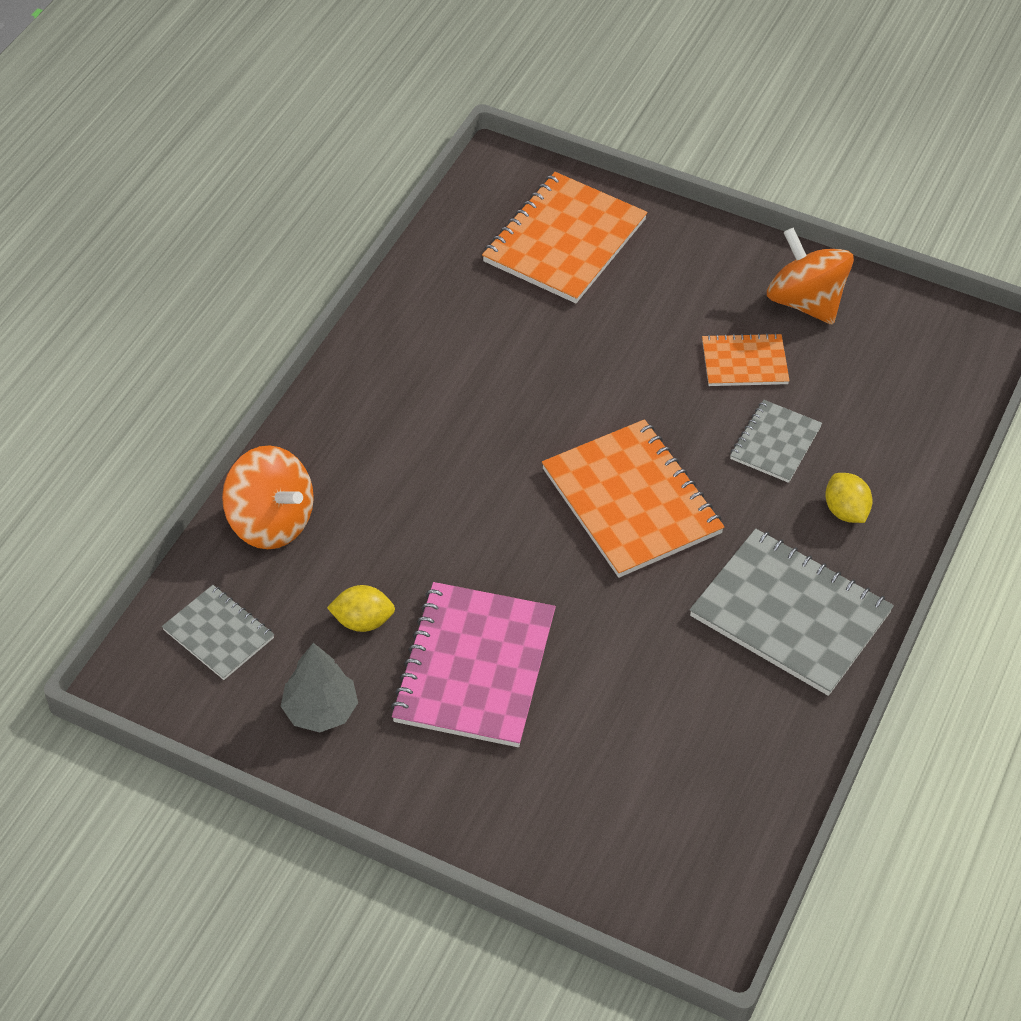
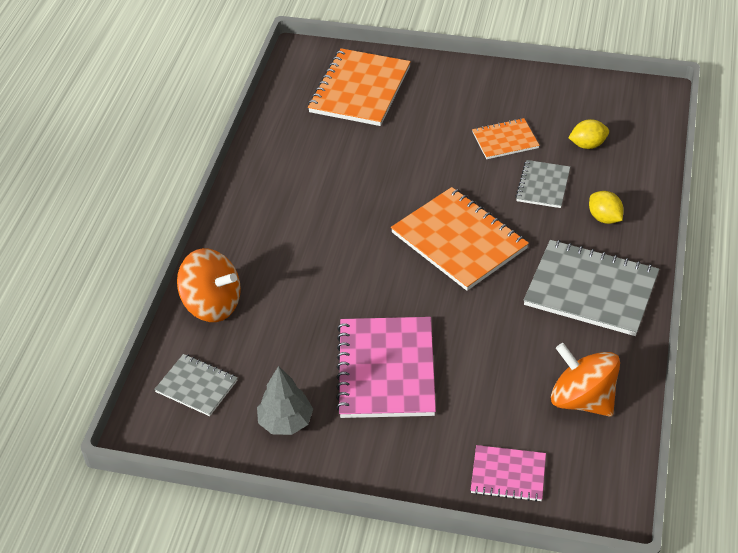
camera: 10 degrees left, 5 degrees down
yellow lemon [327,585,395,632] -> yellow lemon moved to [568,119,609,149]
orange spinning top [767,228,854,325] -> orange spinning top moved to [551,343,620,417]
none -> pink notebook [471,445,546,502]

